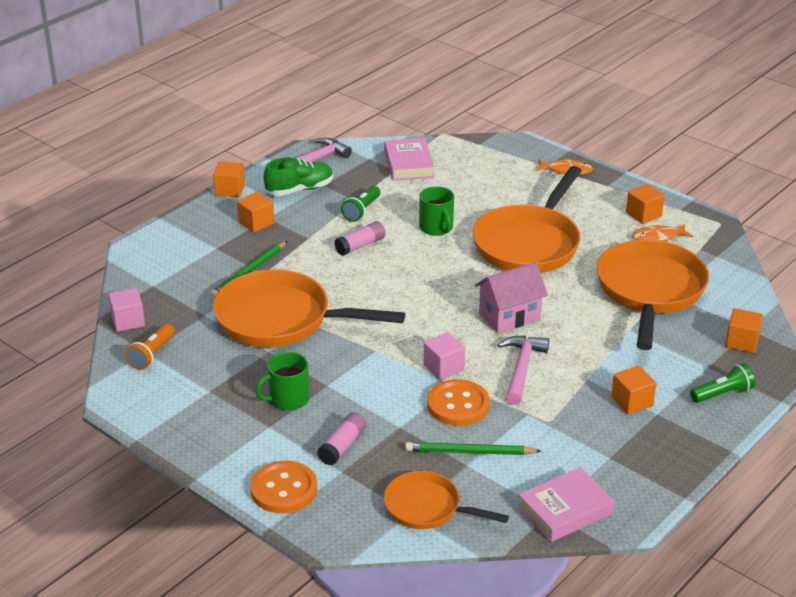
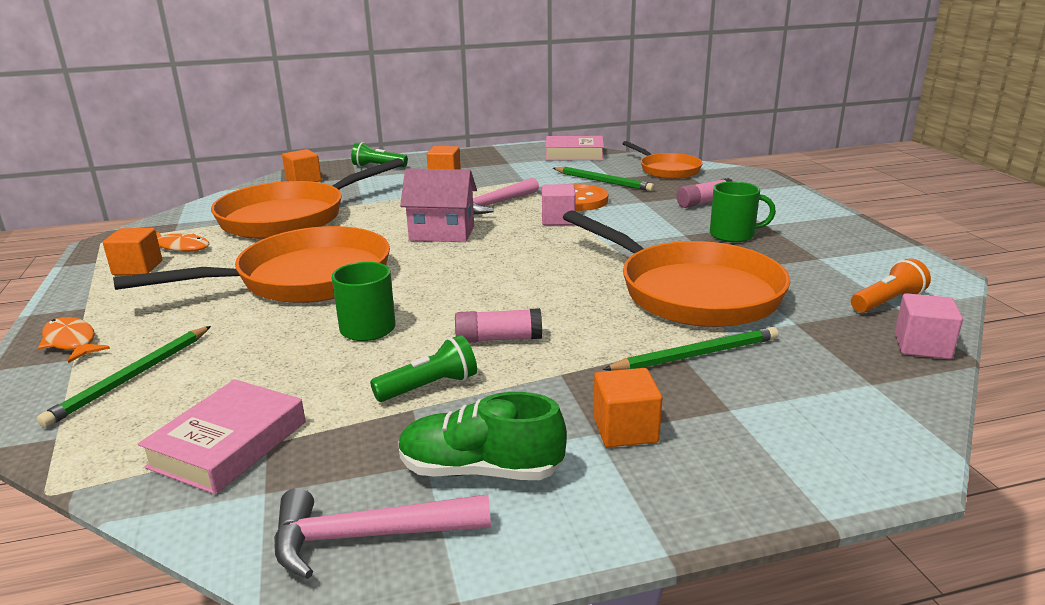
camera: 145 degrees left, 10 degrees down
orange cube [213,161,245,197] -> none
orange button [250,461,317,513] -> none
none -> green pencil [37,326,211,428]

